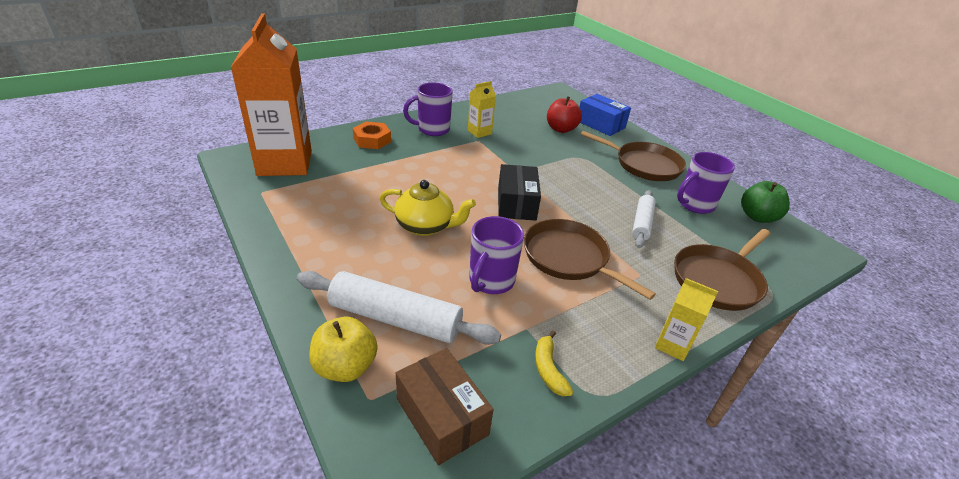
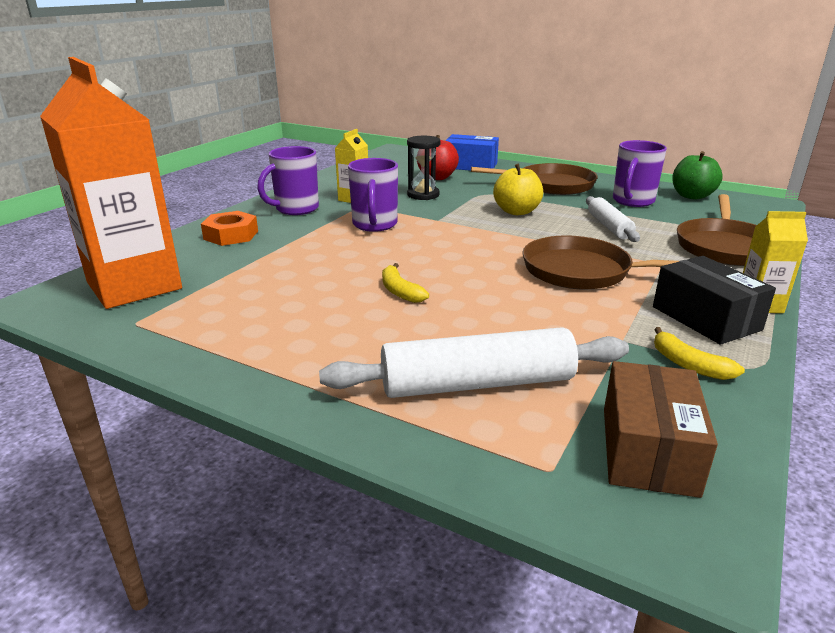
camera: 25 degrees left, 10 degrees down
yellow apple [309,317,378,382] -> yellow apple moved to [493,164,543,215]
yellow teapot [379,180,476,236] -> yellow banana [382,263,429,303]
brown box [396,348,494,465] -> brown box turned 75 degrees clockwise [604,361,718,498]
purple mug [469,216,524,294] -> purple mug moved to [348,158,398,232]
black box [498,164,541,221] -> black box moved to [653,256,776,345]
none -> black hourglass [407,136,441,200]

